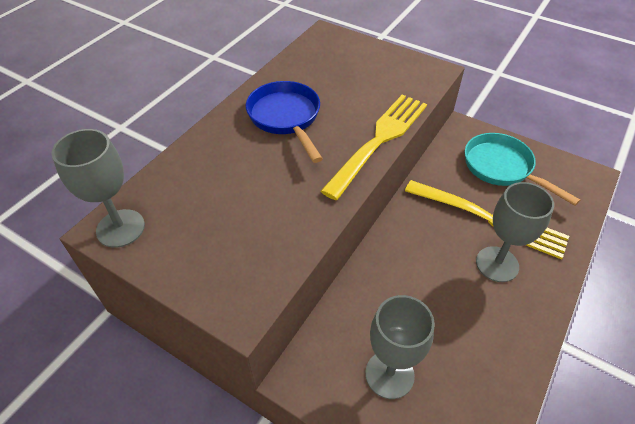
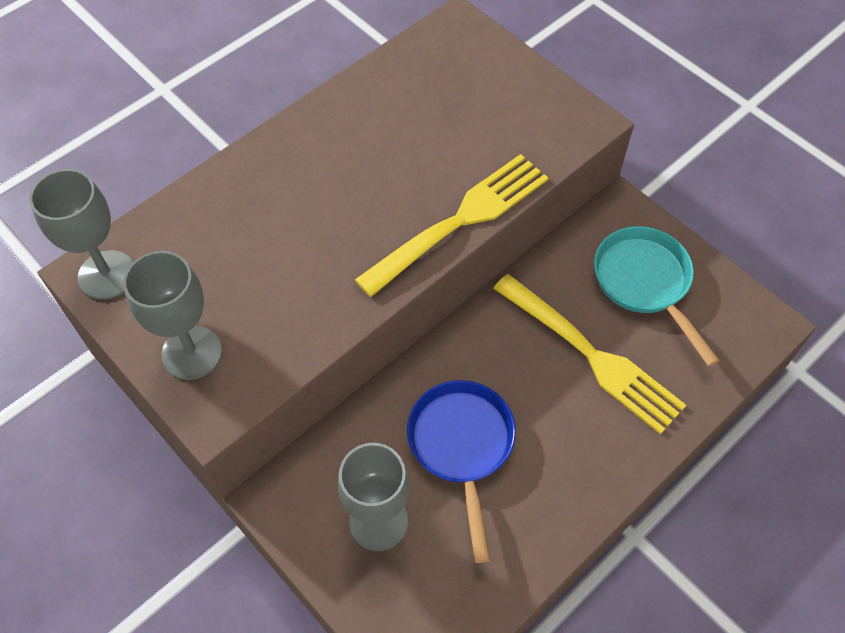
camera: 15 degrees right, 10 degrees up
blue pan [246,81,323,163] -> blue pan moved to [407,380,516,563]
grey goblet [476,182,554,282] -> grey goblet moved to [123,251,222,380]

